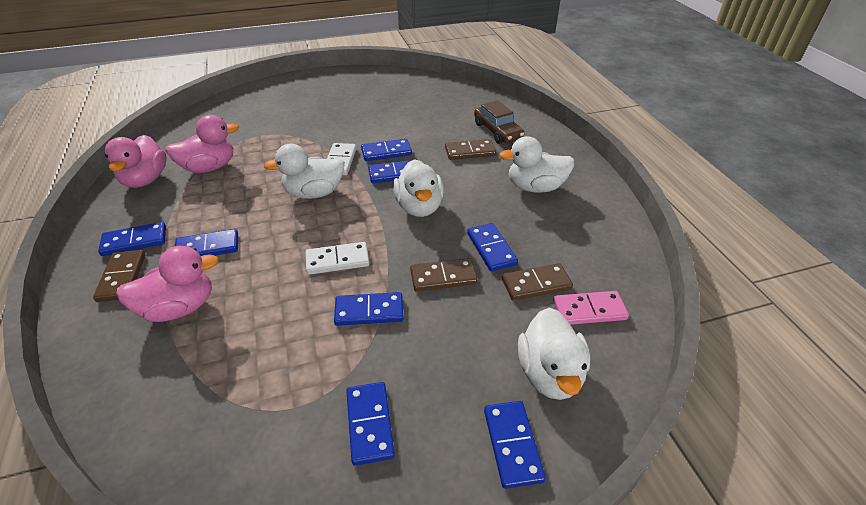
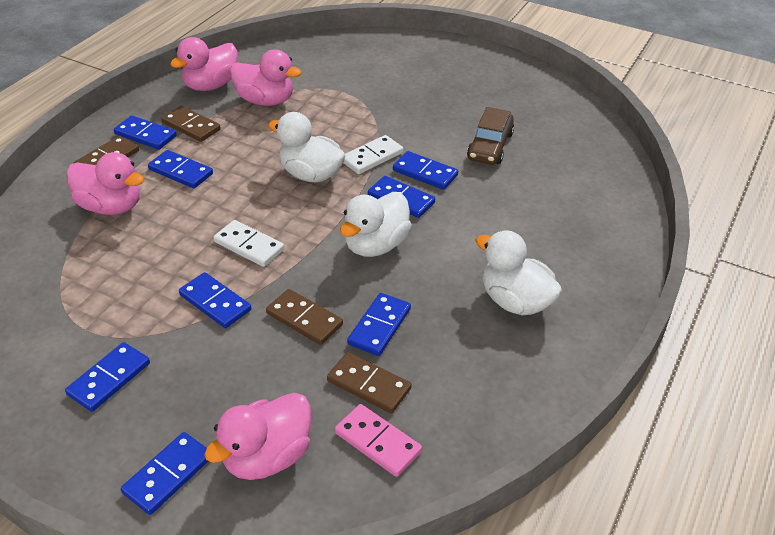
camera: 45 degrees right, 0 degrees up
brown domino [445,139,496,160] -> brown domino moved to [161,106,221,142]
brown car [474,100,524,144] -> brown car moved to [467,107,514,165]
white duck [518,307,590,400] -> pink duck [204,393,311,480]

